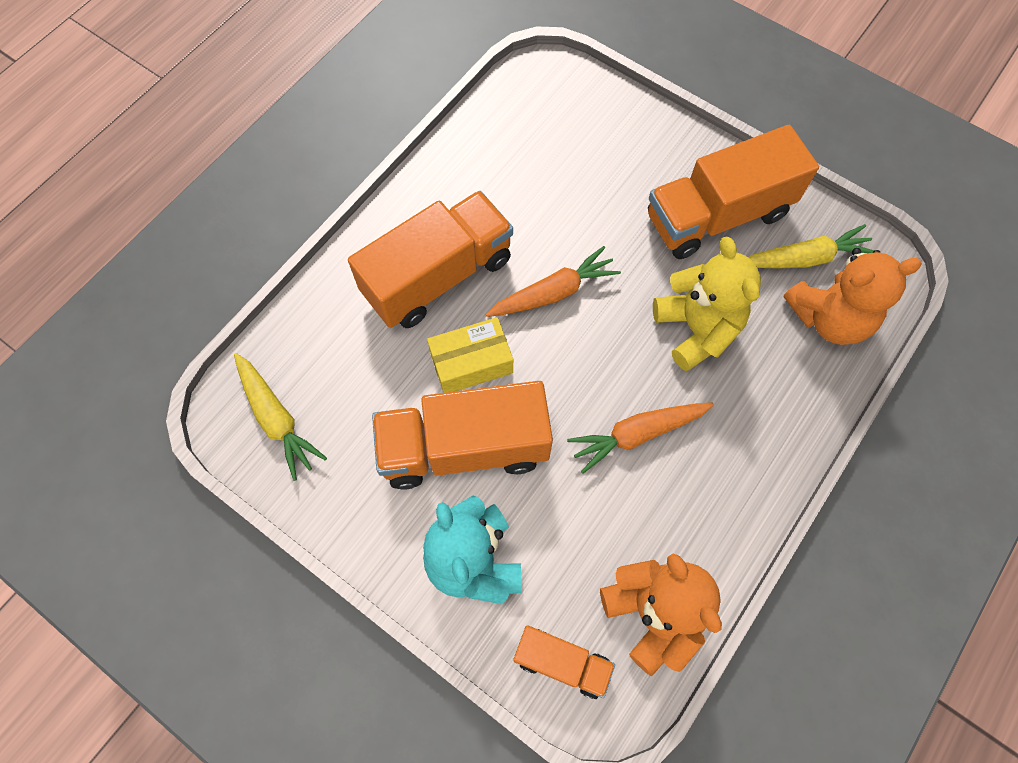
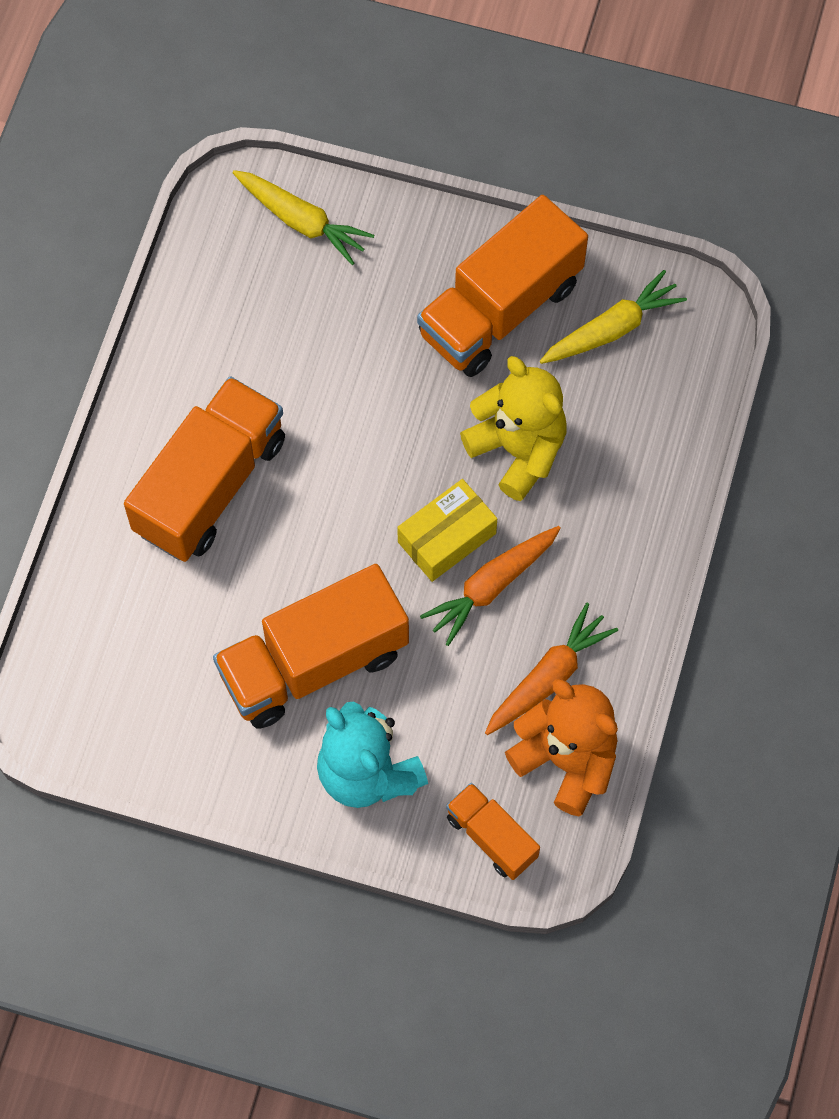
camera: 20 degrees left, 0 degrees up
yellow carrot [234,353,327,481] -> yellow carrot moved to [233,170,374,265]
yellow box [427,317,513,393] -> yellow box moved to [397,479,497,582]
orange carrot [486,246,621,317] -> orange carrot moved to [485,603,618,735]
orange truck [513,625,615,699] -> orange truck turned 135 degrees counterclockwise [446,783,540,880]
orange teddy bear [784,248,922,345] -> none

